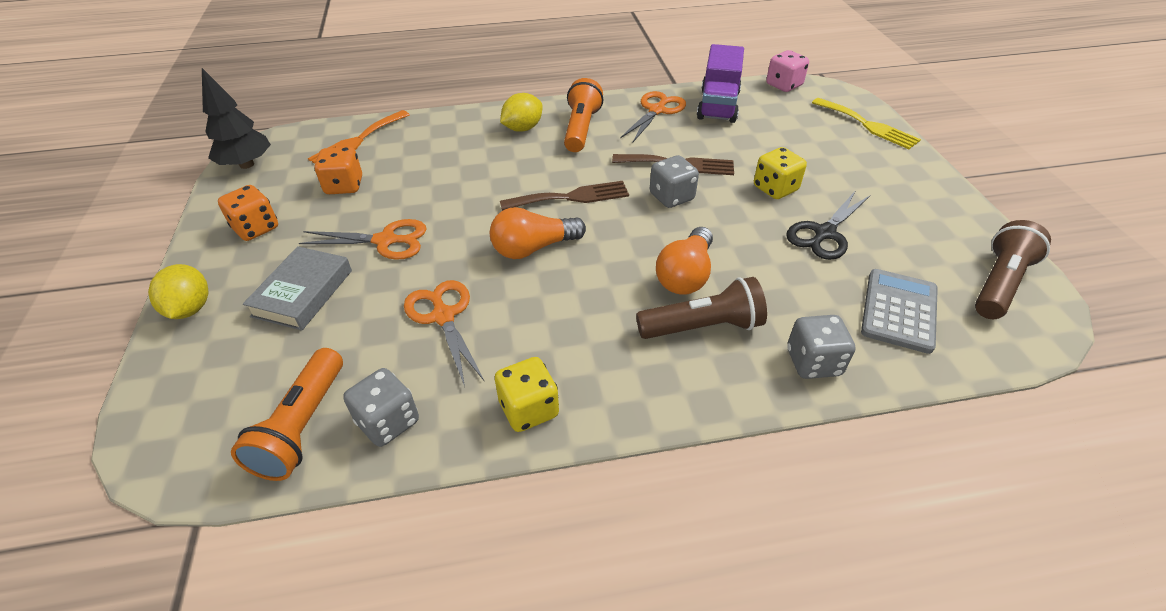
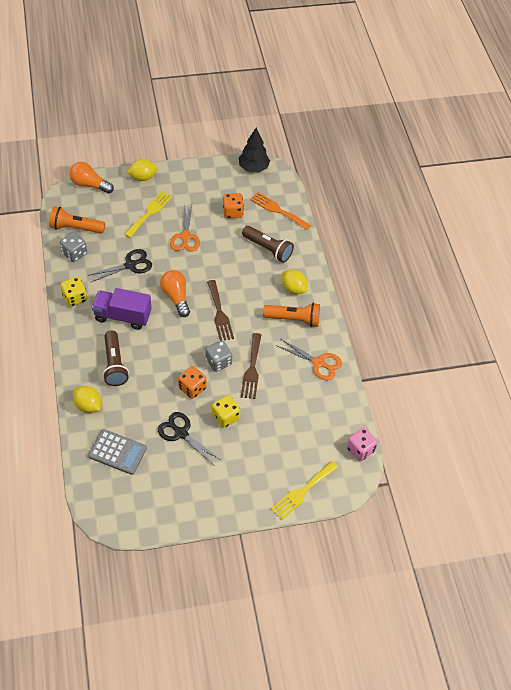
camera: 85 degrees right, 10 degrees up
orange dice [218,185,278,241] -> orange dice moved to [178,366,207,399]
grey book [243,246,352,331] -> yellow fork [124,191,172,238]
orange scissors [404,280,485,387] -> black scissors [87,249,152,282]
orange light bulb [656,227,713,295] -> orange light bulb moved to [69,162,114,194]
purple truck [697,44,744,123] -> purple truck moved to [92,288,151,330]
grey dice [787,315,856,379] -> yellow lemon [73,386,101,413]
brown flashlight [975,220,1051,319] -> brown flashlight moved to [242,226,294,263]

